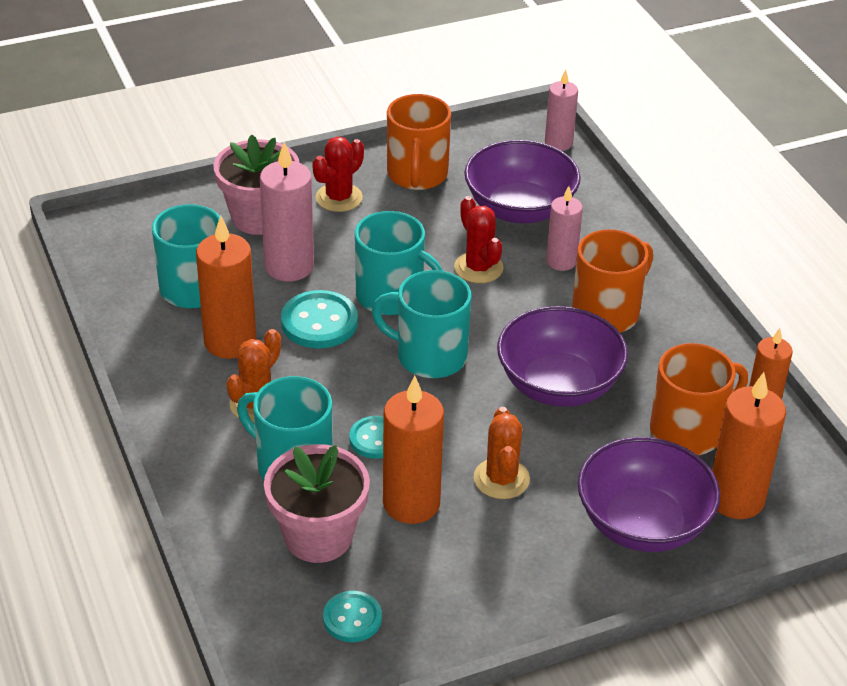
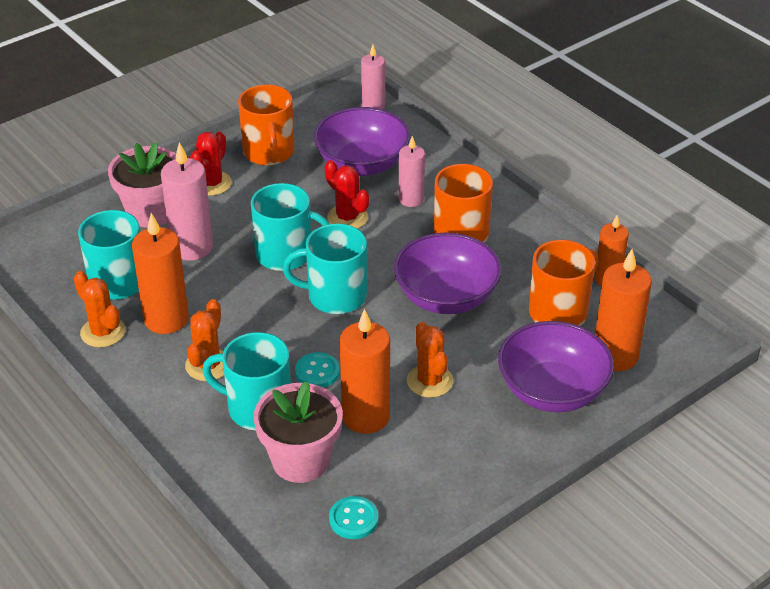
camera: 15 degrees left, 0 degrees up
turquoise button [281,290,358,349] -> none
none -> orange cactus [74,271,126,347]

